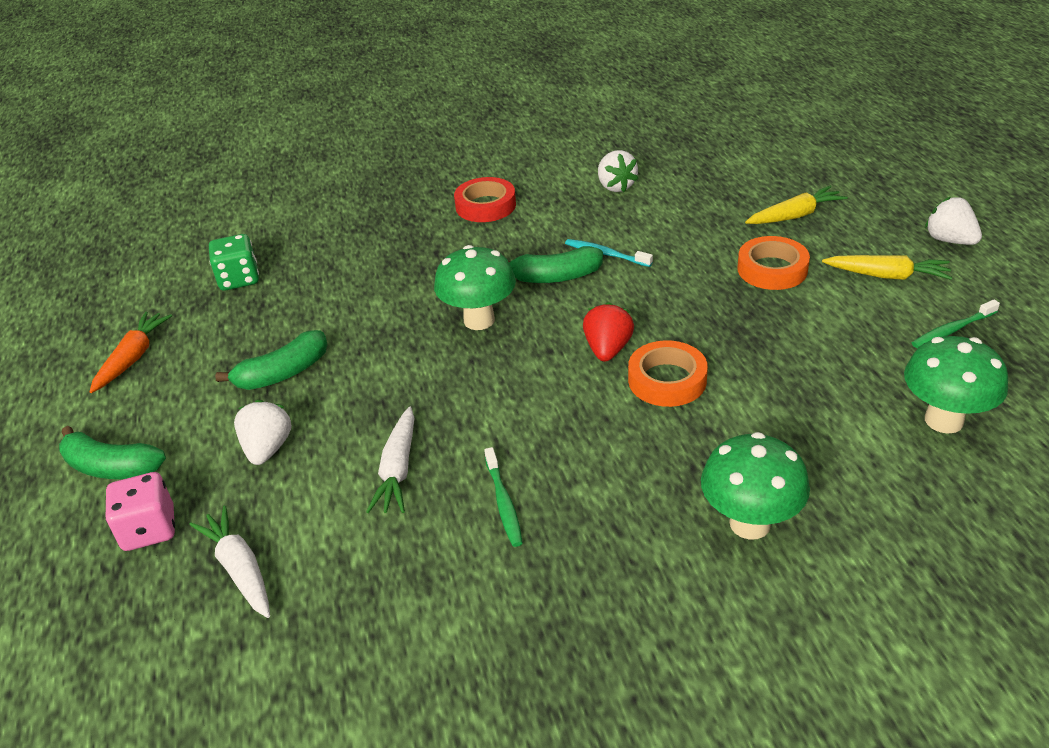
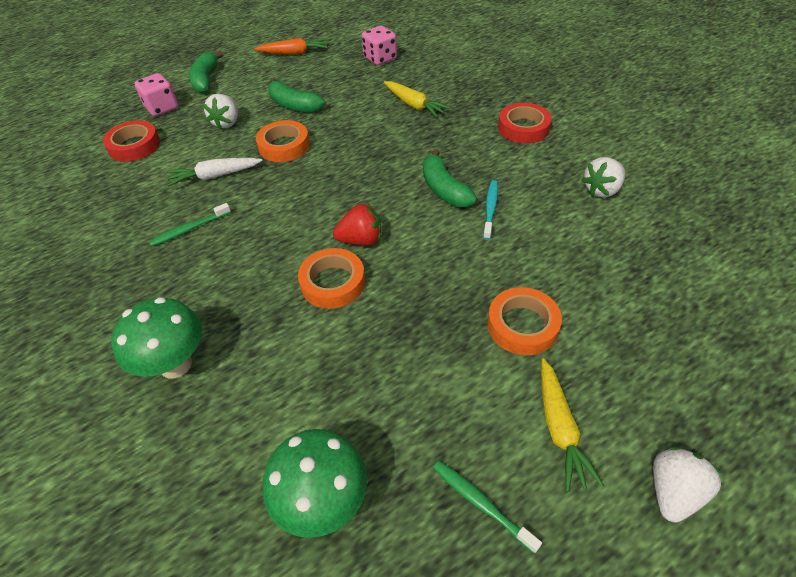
camera: 70 degrees right, 10 degrees up
white carrot [189,506,270,618] -> red tape [103,120,160,162]
green dice [209,234,259,291] -> pink dice [362,26,397,65]
white strawberry [234,400,292,465] -> white strawberry turned 120 degrees clockwise [203,94,238,130]
green mushroom [434,245,516,330] -> none
yellow carrot [745,186,848,224] -> yellow carrot moved to [384,81,451,118]
none -> orange tape [256,120,310,162]

